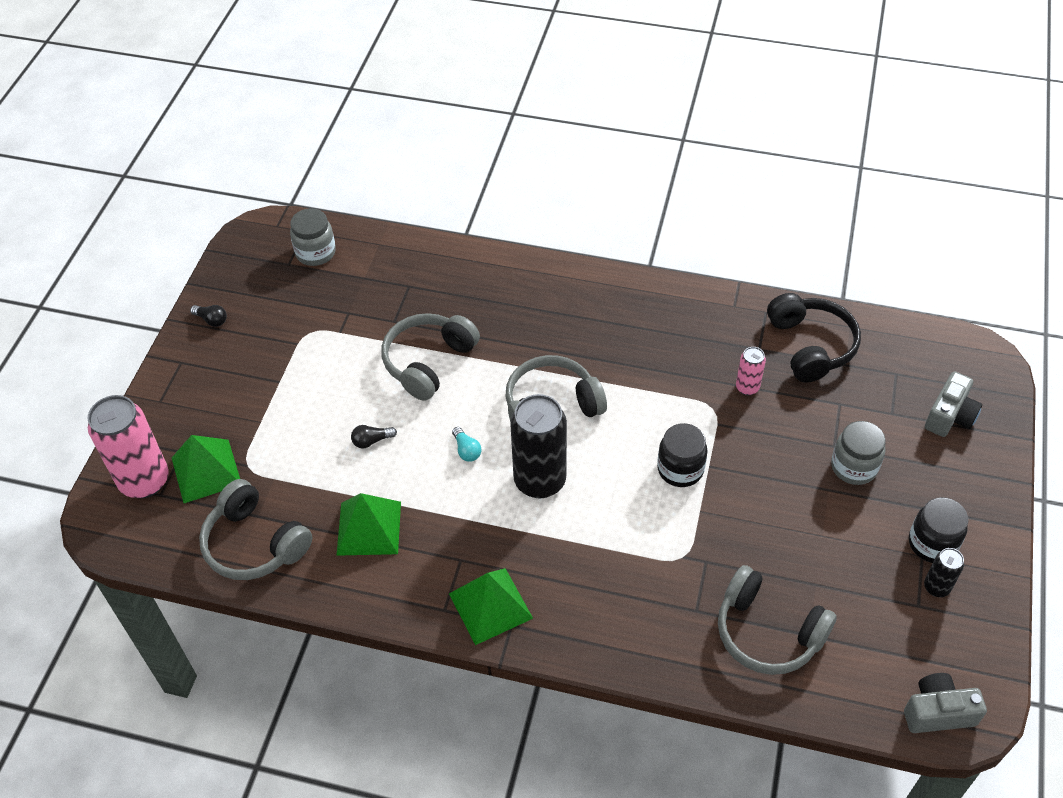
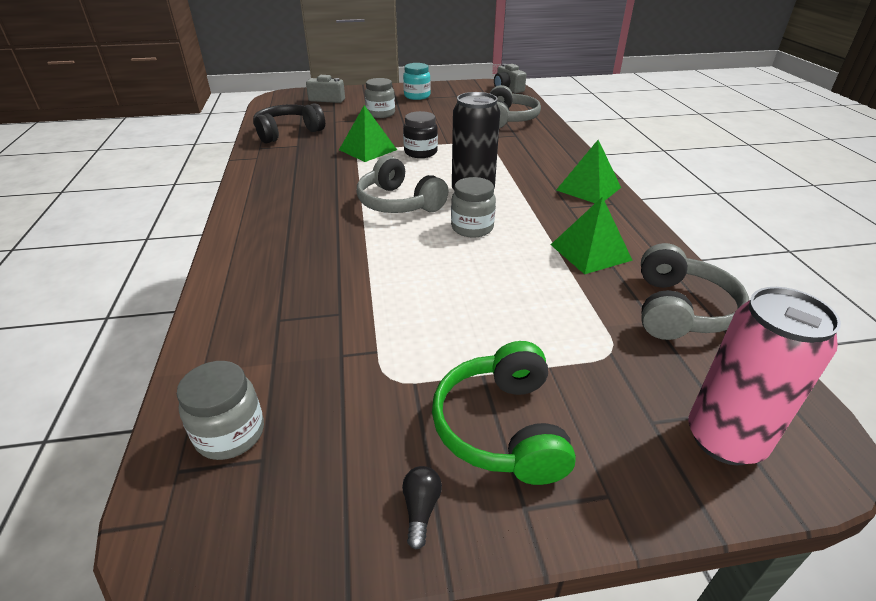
camera: 115 degrees left, 15 degrees down
green pyramid [172,435,240,503] -> green pyramid moved to [339,105,397,162]
black light bulb [351,425,397,449] -> none
grey headphones [381,313,480,401] -> none
turquoise light bulb [452,427,482,462] -> grey jar [451,177,496,238]
pink can [736,347,766,395] -> none
black jar [909,497,969,563] -> turquoise jar [403,63,431,100]
black can [924,548,964,597] -> none
none -> green headphones [432,341,576,485]

